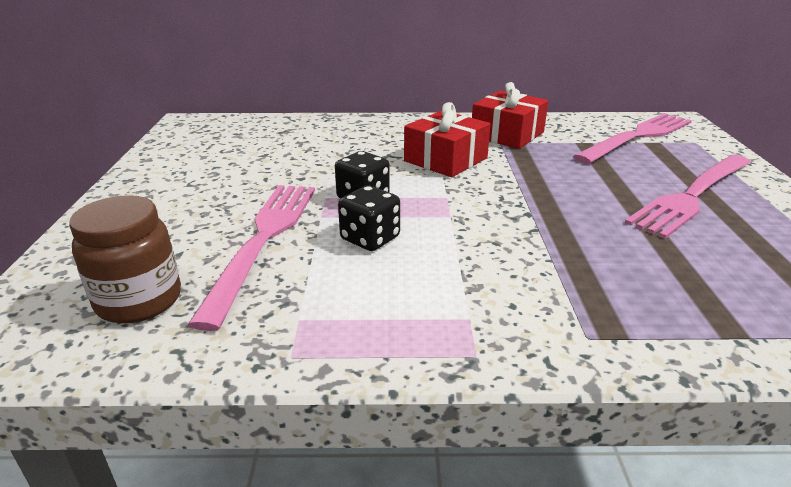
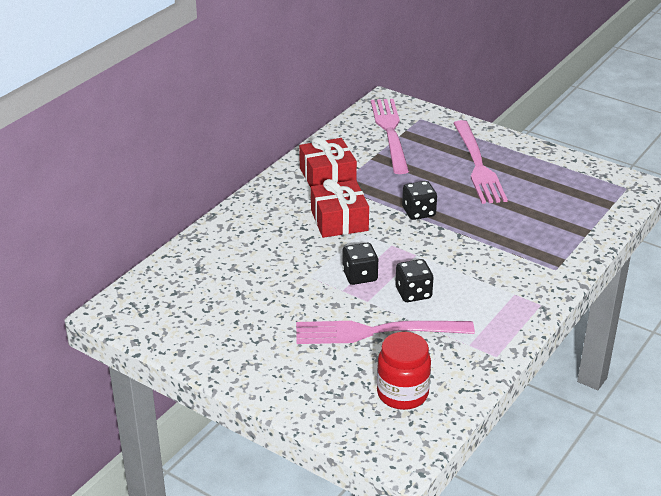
camera: 55 degrees left, 5 degrees up
brown jar [69,195,181,323] -> red jar [377,332,431,410]
pink fork [188,185,315,331] -> pink fork turned 45 degrees counterclockwise [296,321,475,344]
none -> black dice [402,181,437,220]

